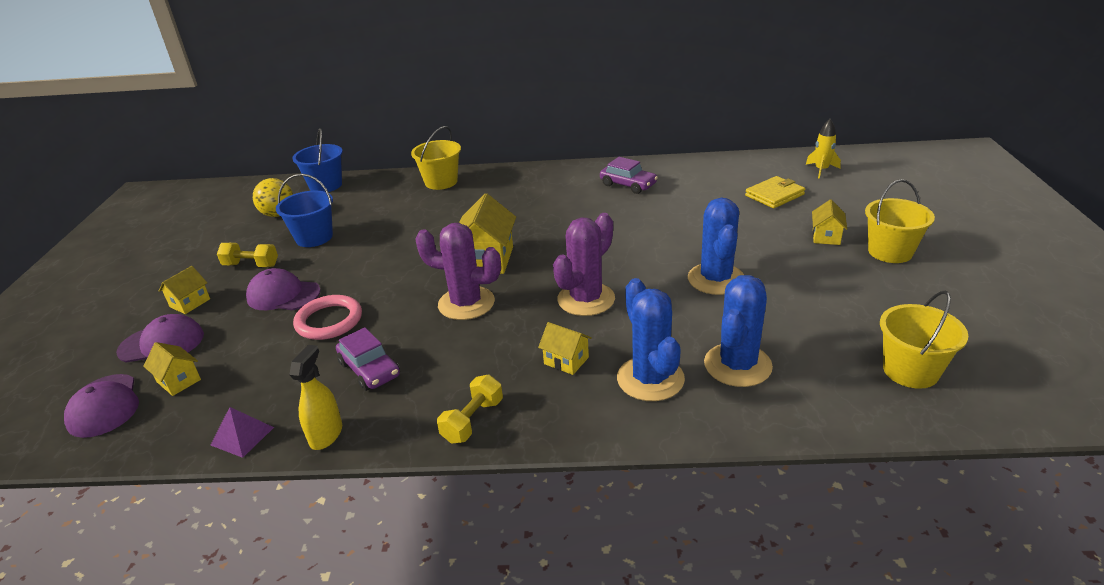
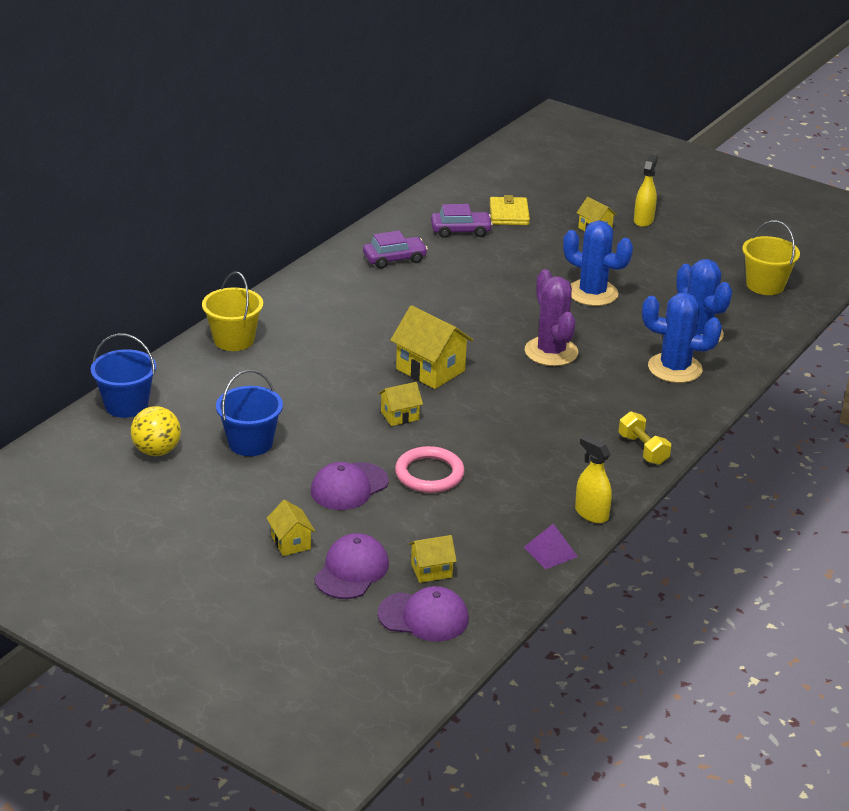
camera: 60 degrees left, 0 degrees up
yellow dumbbell [217,243,278,267] -> none
purple car [336,327,400,391] -> purple car moved to [431,204,493,238]
purple cactus [415,223,501,320] -> none
yellow house [538,322,592,375] -> yellow house moved to [378,382,423,426]
yellow rocket [806,119,841,178] -> none
yellow bucket [865,179,935,263] -> yellow spray bottle [634,155,658,227]

